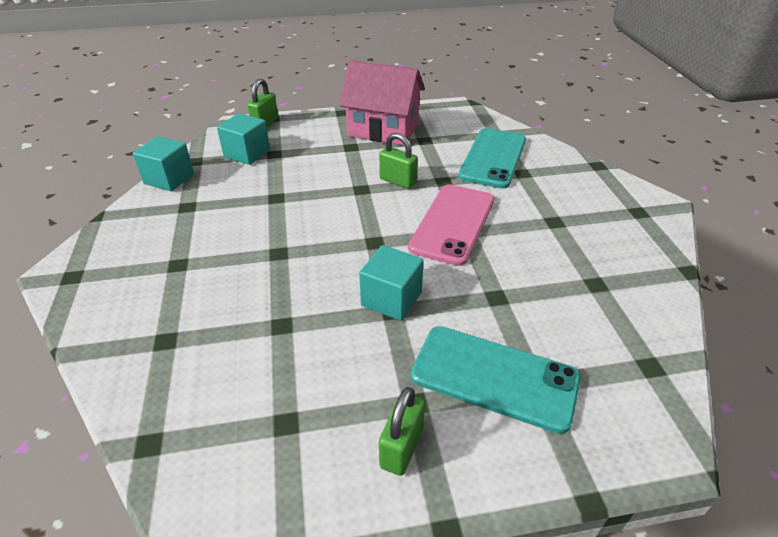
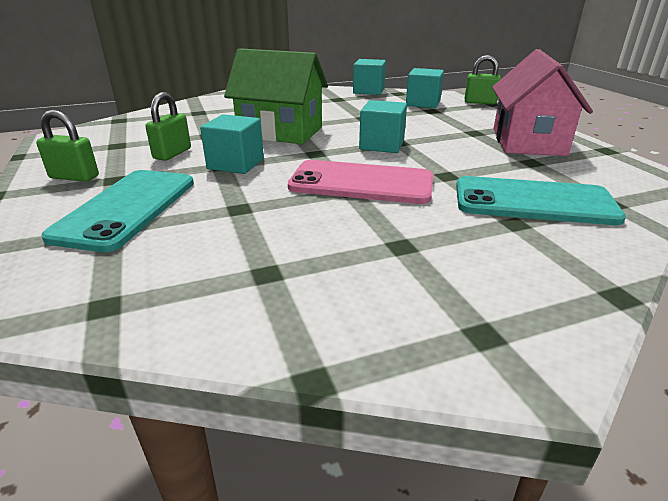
camera: 80 degrees right, 10 degrees down
green padlock [379,133,418,189] -> green padlock moved to [145,92,191,161]
none -> green house [224,48,328,144]
none -> turquoise cube [359,100,407,153]

